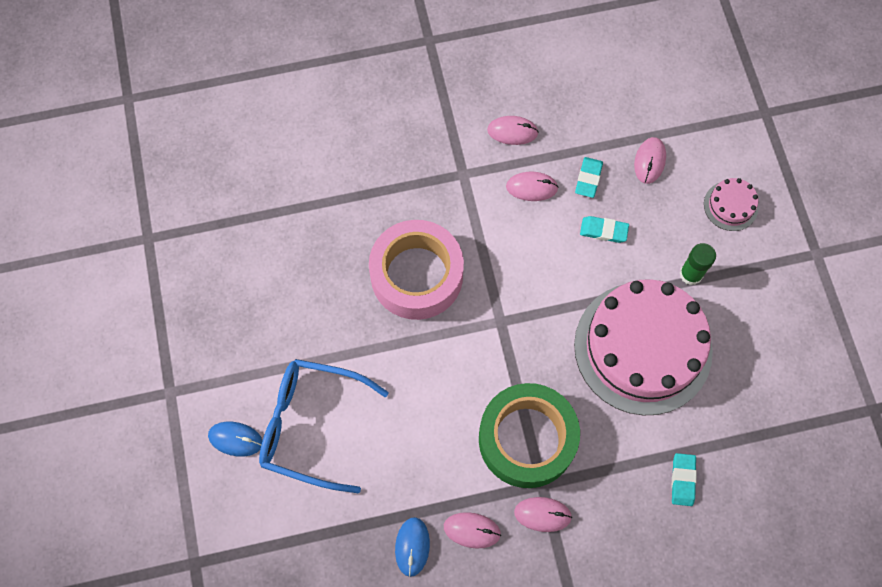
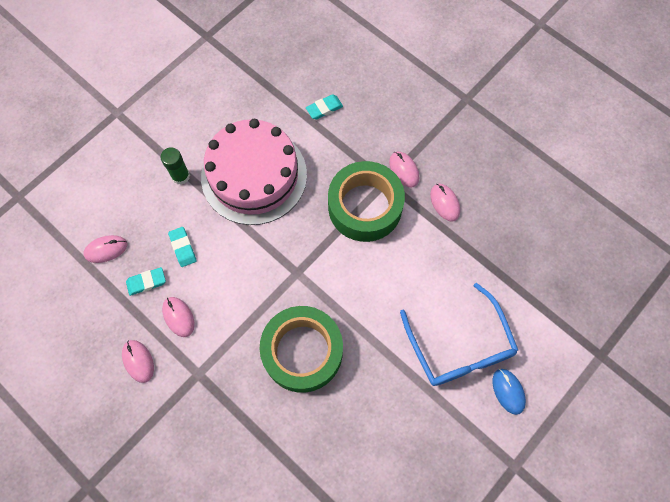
camera: 125 degrees left, 0 degrees up
pink tape [369,220,464,320] -> green tape [260,306,343,393]
blue mouse [395,517,430,577] -> none
pink cake [704,178,758,231] -> none

